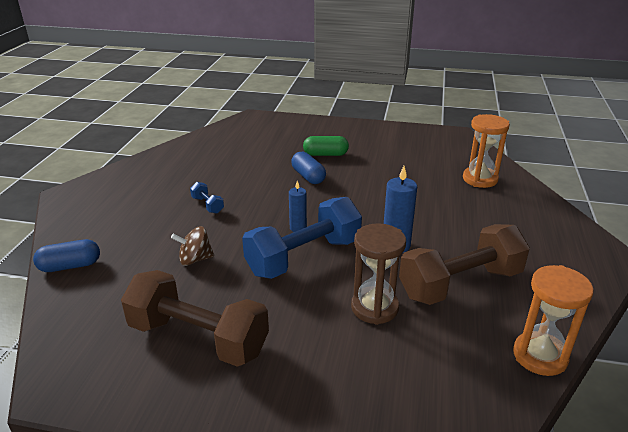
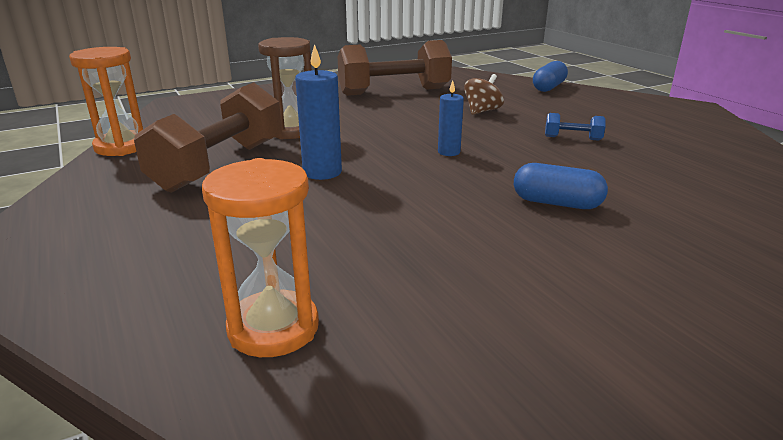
camera: 140 degrees right, 5 degrees down
blue dumbbell [242,197,362,279] -> none
green capsule [303,136,349,156] -> none

